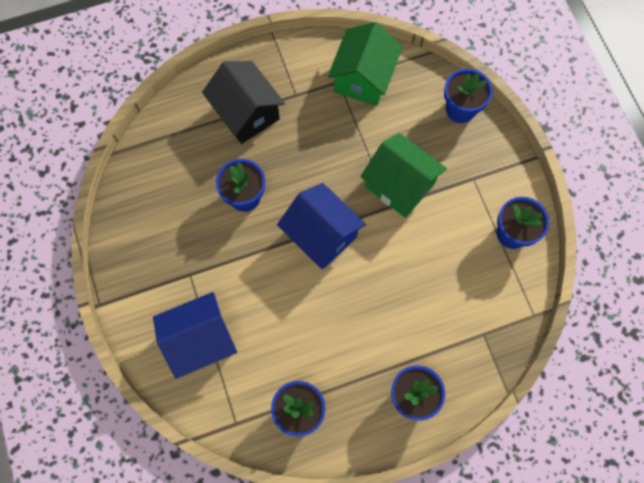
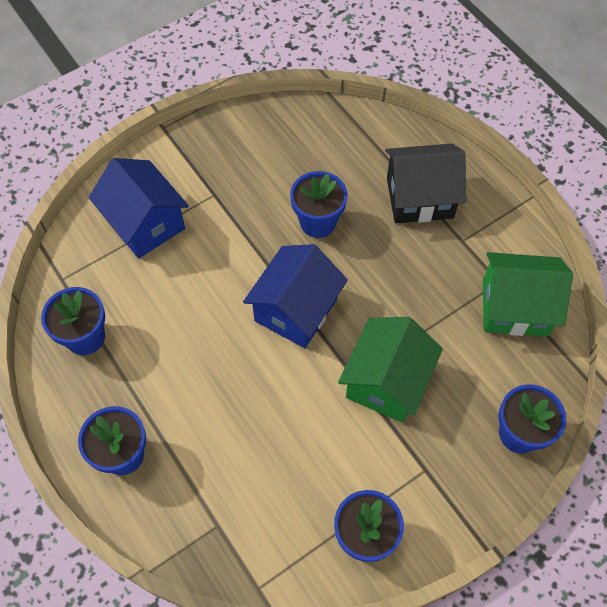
camera: 75 degrees right, 10 degrees down
black house [202,61,285,144] -> black house turned 45 degrees clockwise [385,143,466,223]

